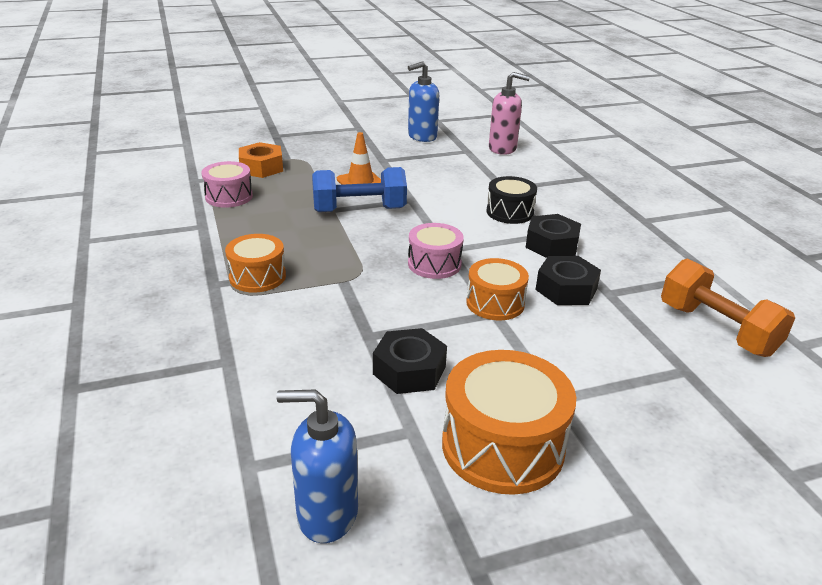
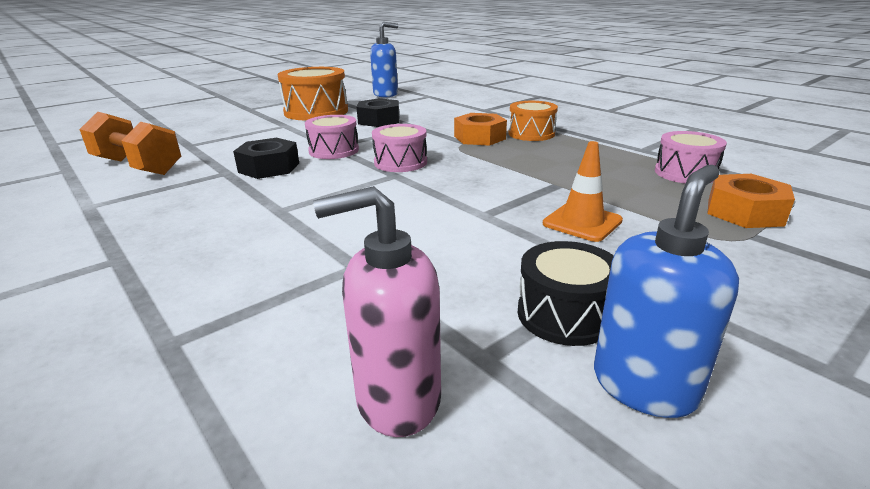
camera: 160 degrees right, 5 degrees down
blue dumbbell [312,167,407,212] -> none
orange drum [466,258,529,320] -> pink drum [305,115,359,159]
black drum [487,176,537,224] -> black drum moved to [518,241,614,346]
black nut [526,214,581,258] -> none
none -> orange nut [454,113,507,146]

